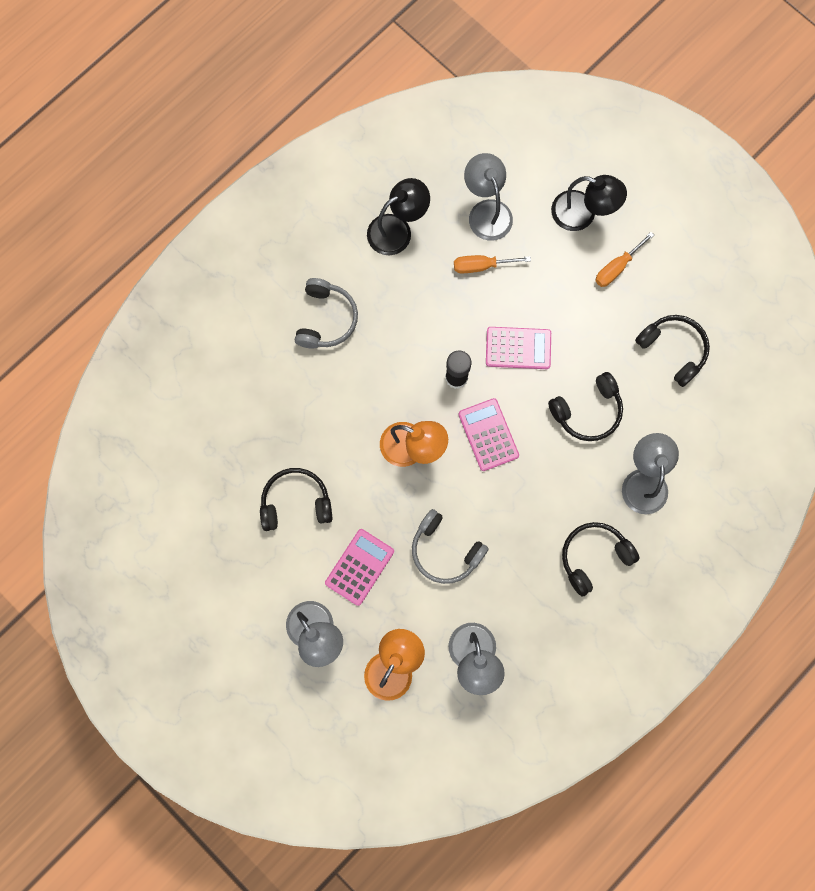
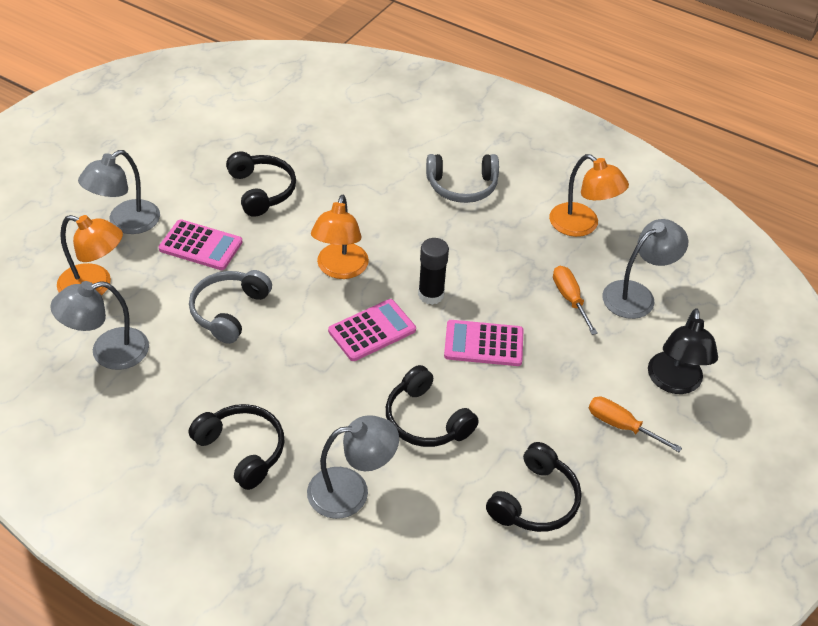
camera: 75 degrees right, 30 degrees down
black lamp [367,178,430,255] -> orange lamp [549,154,629,237]
pink calculator [486,327,551,369] -> pink calculator turned 105 degrees clockwise [444,320,523,366]

